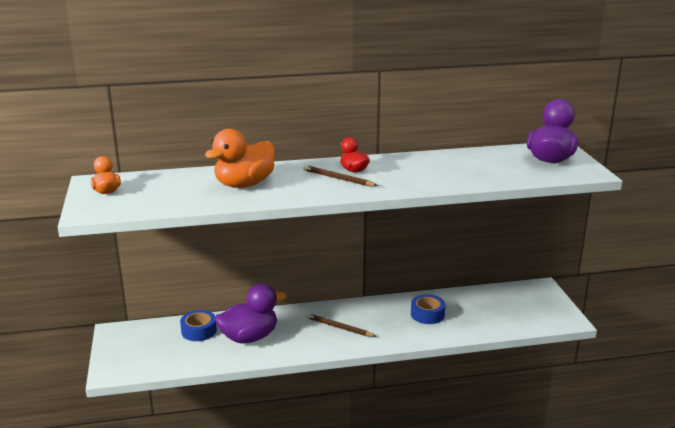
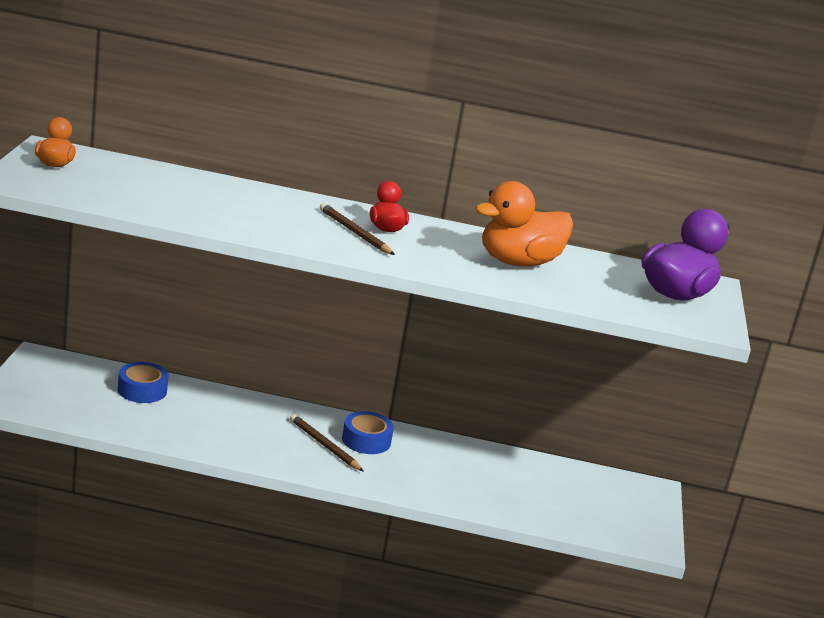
camera: 15 degrees right, 0 degrees up
orange duck [205,129,275,188] -> orange duck moved to [475,181,573,267]
purple duck [215,283,287,343] -> none
blue tape [411,294,445,324] -> blue tape moved to [342,411,394,454]

